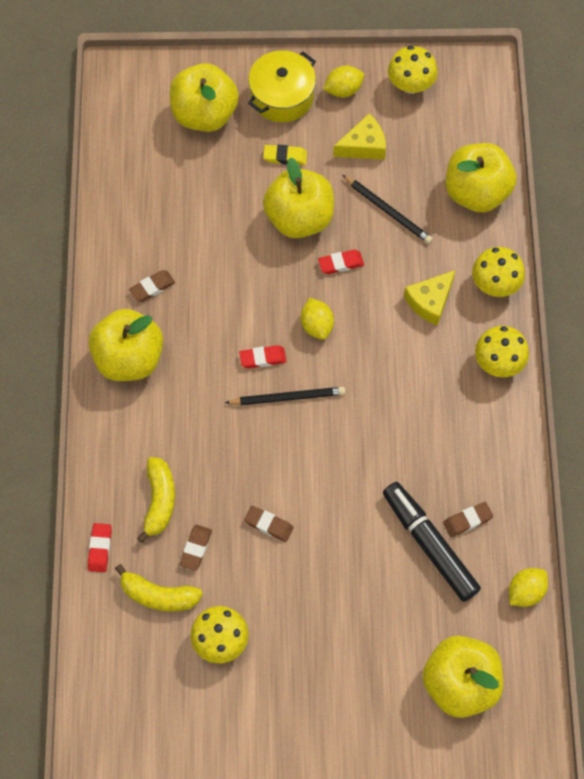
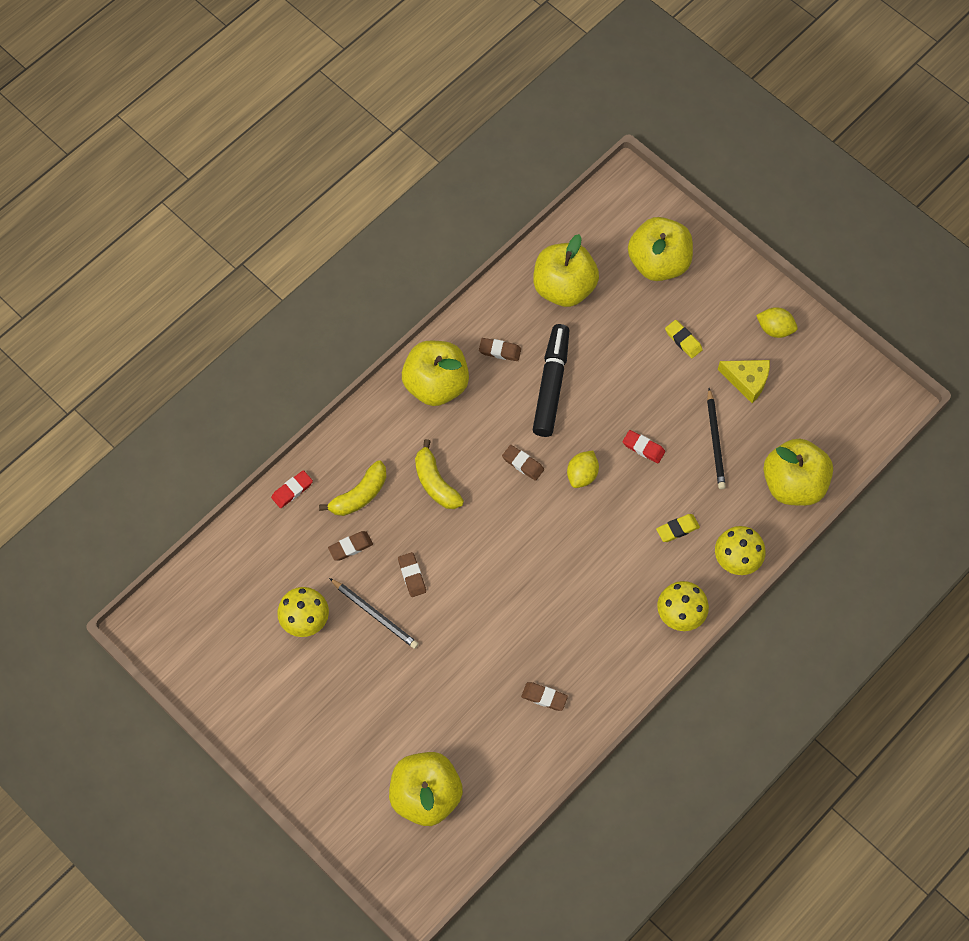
camera: 45 degrees right, 0 degrees up
yellow banana [115,564,203,612] -> yellow banana moved to [415,439,464,509]
black pencil [225,387,345,405] -> black pencil moved to [329,578,419,649]
red eraser [239,345,286,368] -> brown eraser [502,445,544,481]
yellow pot [248,50,316,123] -> none
yellow apple [263,157,334,238] -> yellow apple moved to [533,234,599,307]
black marker [383,482,481,602] -> black marker moved to [533,324,569,437]
yellow mushroom [388,46,438,94] -> none
yellow cheese [404,270,455,325] -> yellow eraser [656,514,700,542]
yellow lemon [509,568,548,607] -> none

